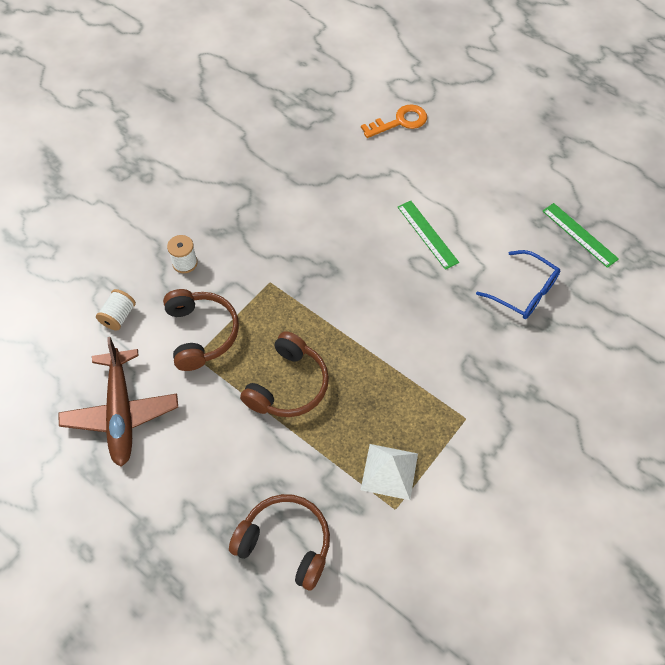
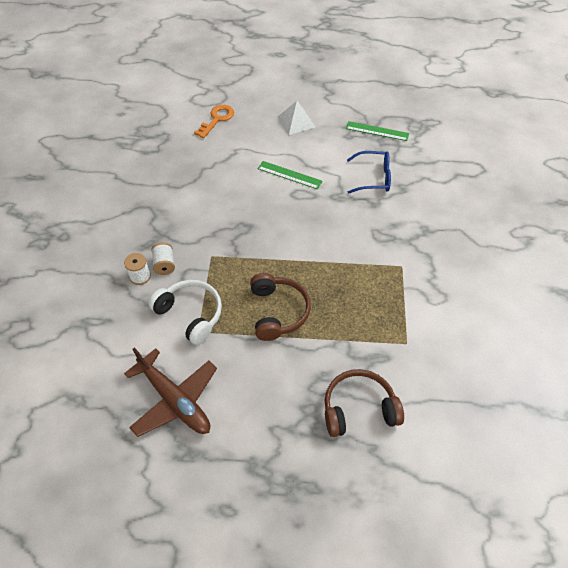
camera: 35 degrees left, 5 degrees down
white spool [96,289,136,331] -> white spool moved to [151,242,175,275]
brown headphones [163,289,239,371] -> white headphones [148,280,222,345]
white pyramid [361,444,418,500] -> white pyramid moved to [278,101,315,135]

